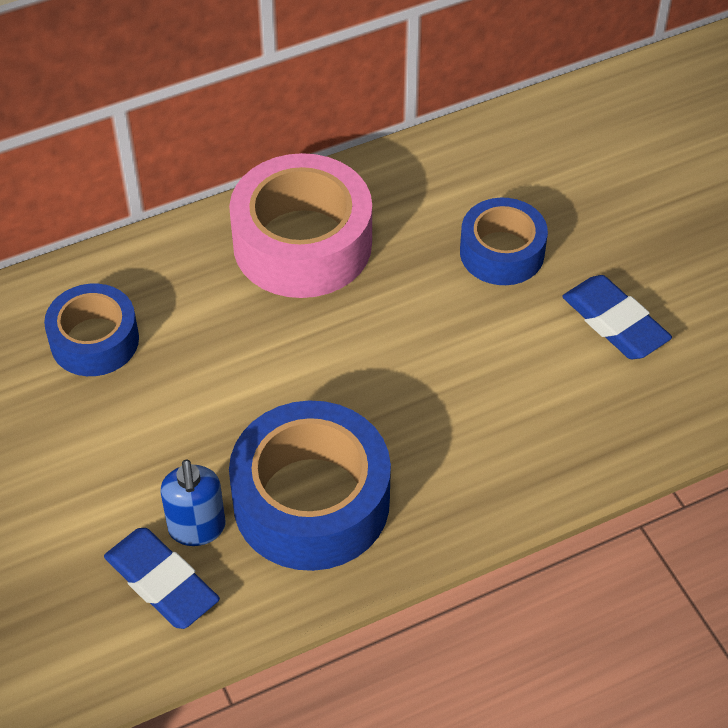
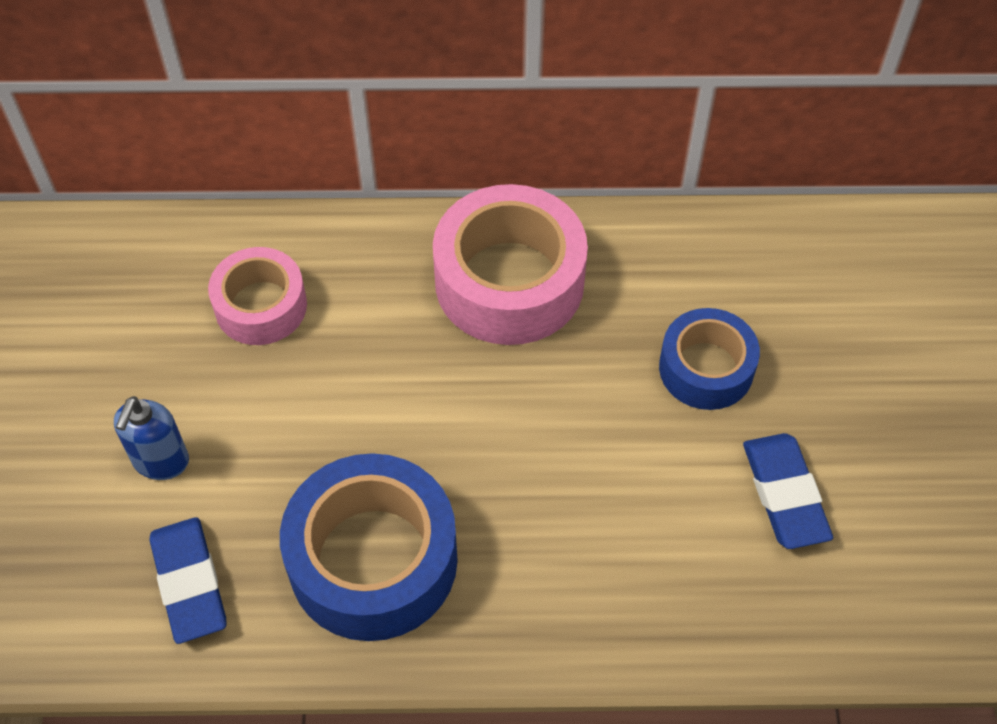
camera: 25 degrees right, 5 degrees up
blue tape [44,284,139,376] -> pink tape [208,247,307,345]
blue soap dispenser [161,460,225,546] -> blue soap dispenser moved to [114,396,189,480]

